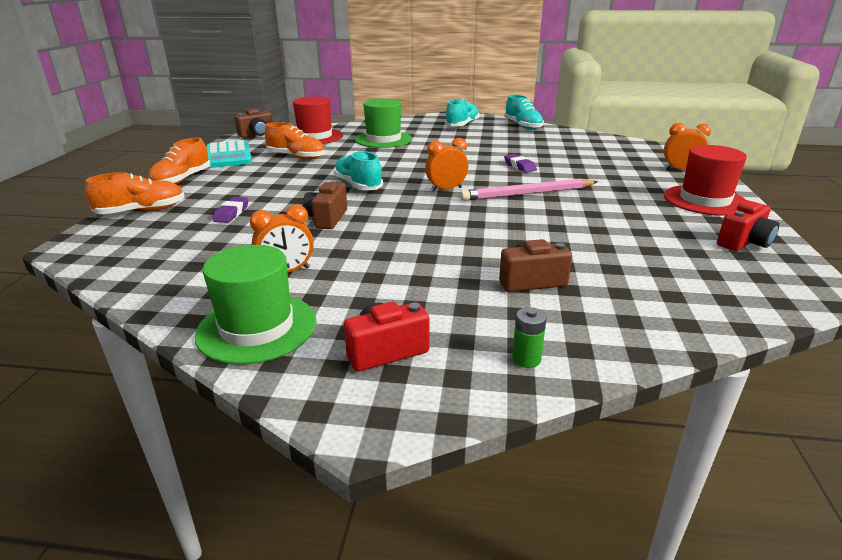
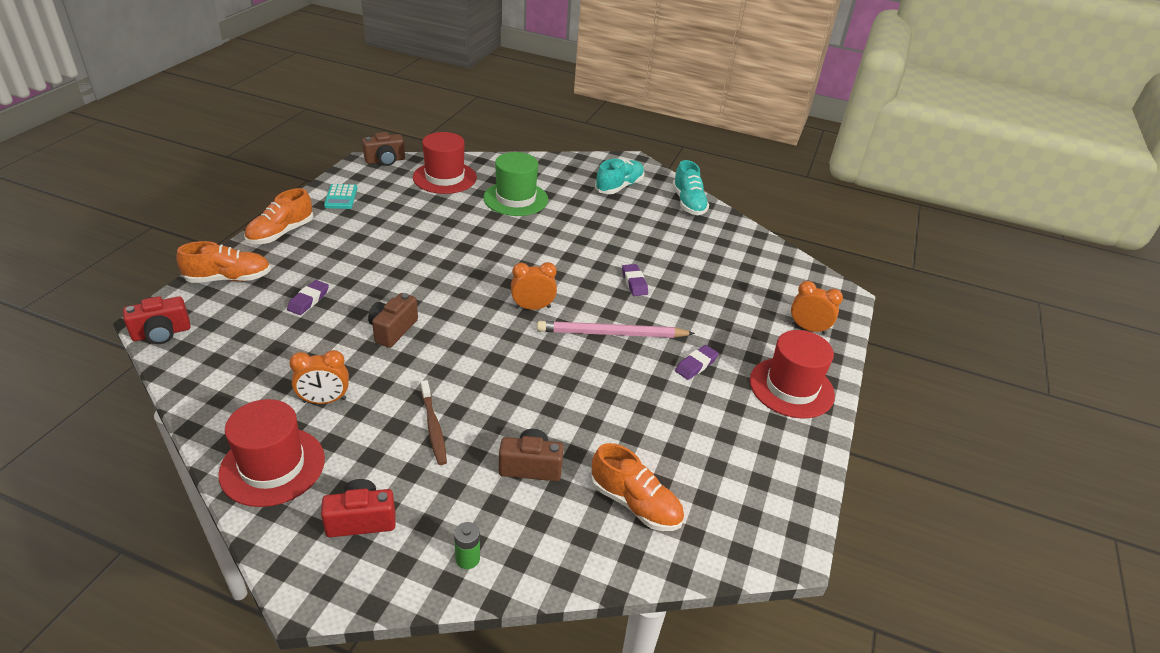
camera: 10 degrees right, 10 degrees up
green hat [194,245,317,364] -> red hat [218,399,325,507]
turquoise calculator [206,140,252,168] -> turquoise calculator [324,184,357,209], size x0.58
orange shoe [265,122,325,160] -> orange shoe moved to [591,443,684,531]
turquoise shoe [333,151,383,190] -> none
red camera [717,200,779,251] -> red camera moved to [123,296,190,344]
none -> brown toothbrush [420,380,447,465]
none -> purple eraser [675,345,719,380]

